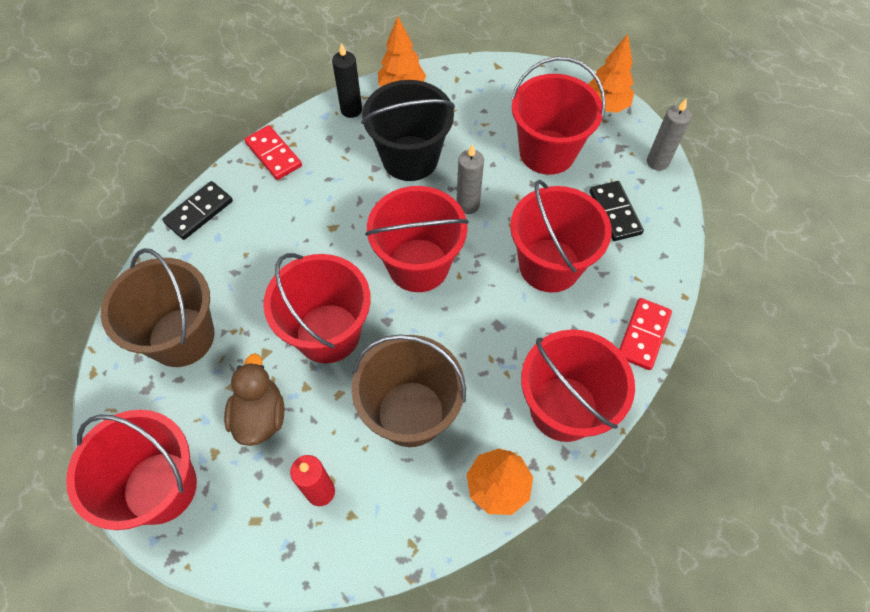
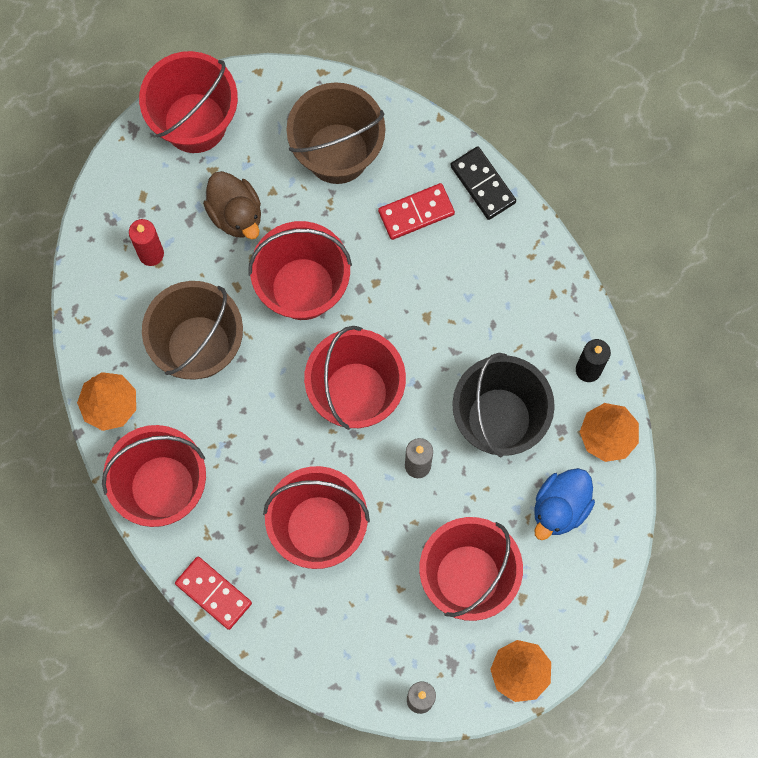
camera: 105 degrees right, 15 degrees up
brown duck [224,353,284,446] -> brown duck turned 45 degrees clockwise [203,171,261,240]
red domino [244,125,302,180] -> red domino moved to [378,183,455,240]
black domino [590,181,644,241] -> none
none -> blue duck [534,468,595,540]

